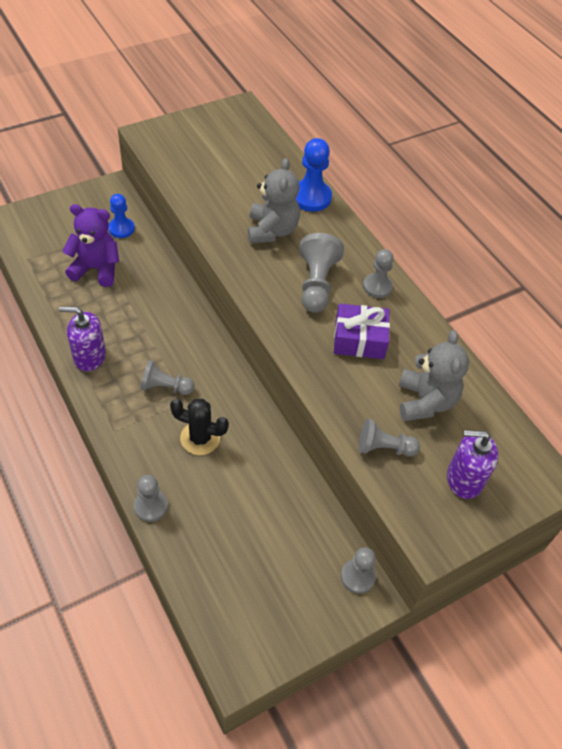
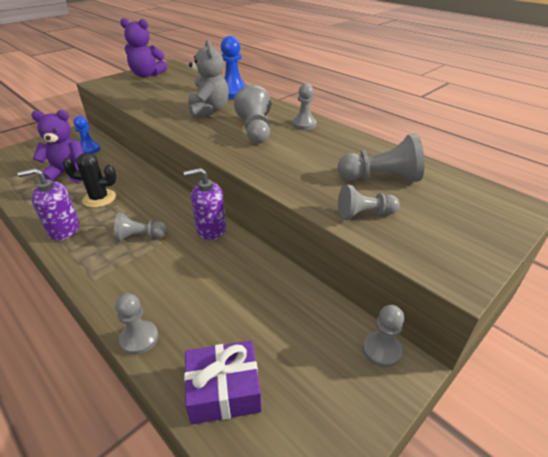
camera: 10 degrees left, 15 degrees down
black cactus [170,399,229,455] -> black cactus moved to [63,153,117,208]
purple gift [334,304,390,359] -> purple gift moved to [184,341,261,425]
grey teddy bear [399,330,469,421] -> grey pawn [338,134,424,182]
purple soap dispenser [447,430,499,499] -> purple soap dispenser moved to [184,168,226,240]
none -> purple teddy bear [120,18,167,78]

